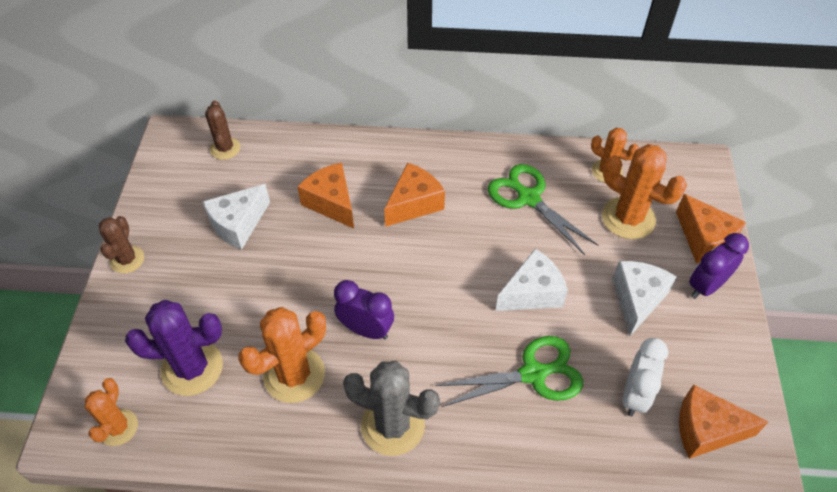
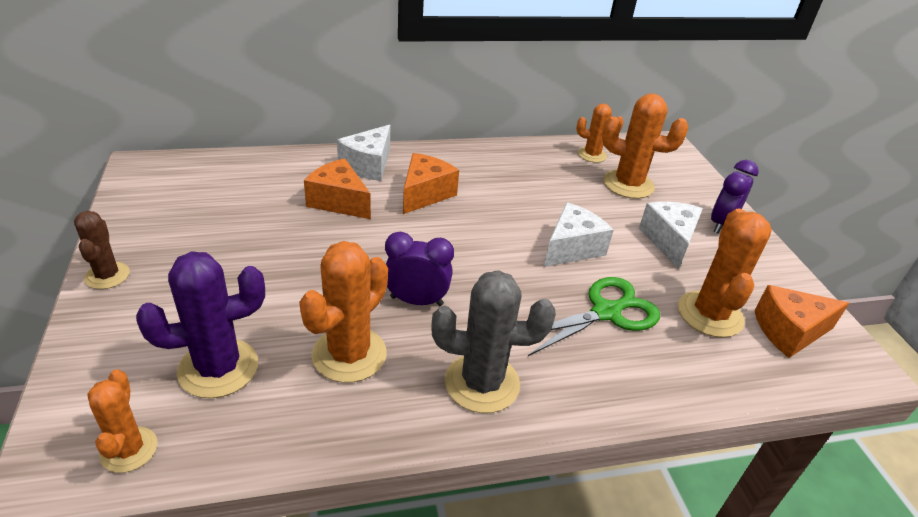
camera: 20 degrees left, 15 degrees down
white cheese [203,184,270,250] -> white cheese moved to [337,125,390,181]
brown cactus [205,101,240,160] -> none
green scissors [488,164,598,255] -> none
white clock [623,338,668,417] -> orange cactus [678,208,772,338]
orange cheese [676,194,746,263] -> none

